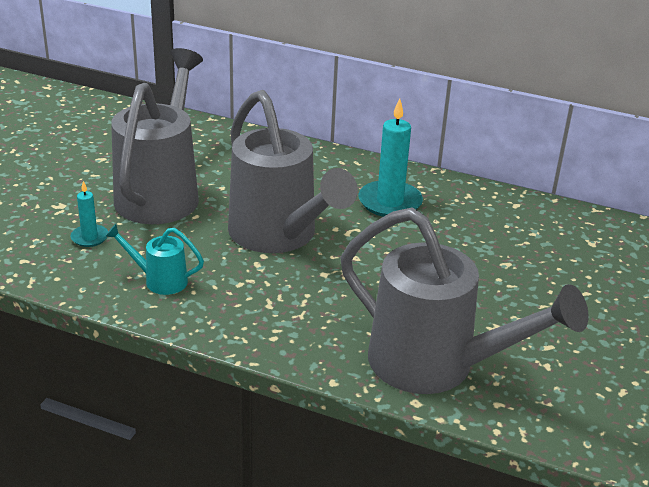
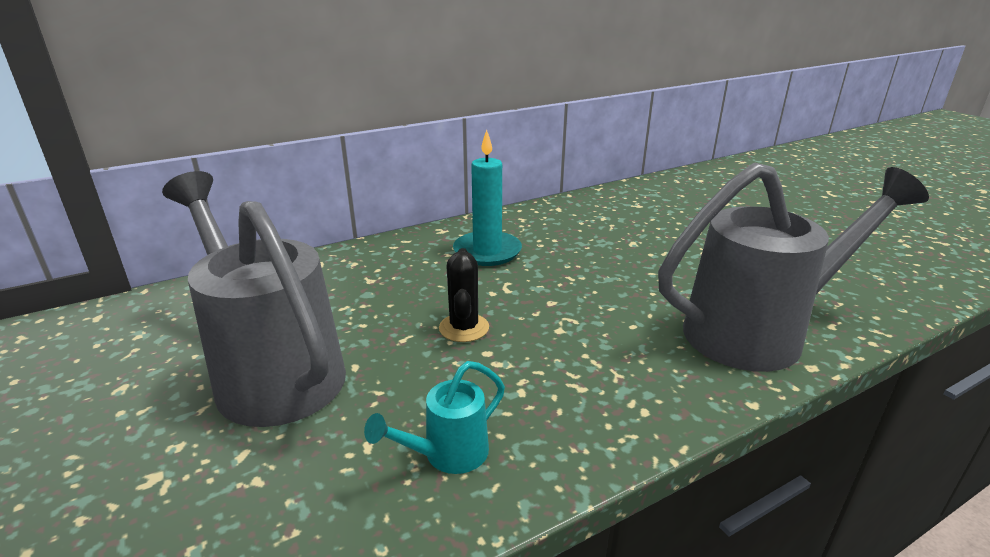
camera: 50 degrees left, 5 degrees down
turquoise candle [71,181,108,247] -> none
grey watering can [228,90,358,253] -> black cactus [439,248,489,342]

